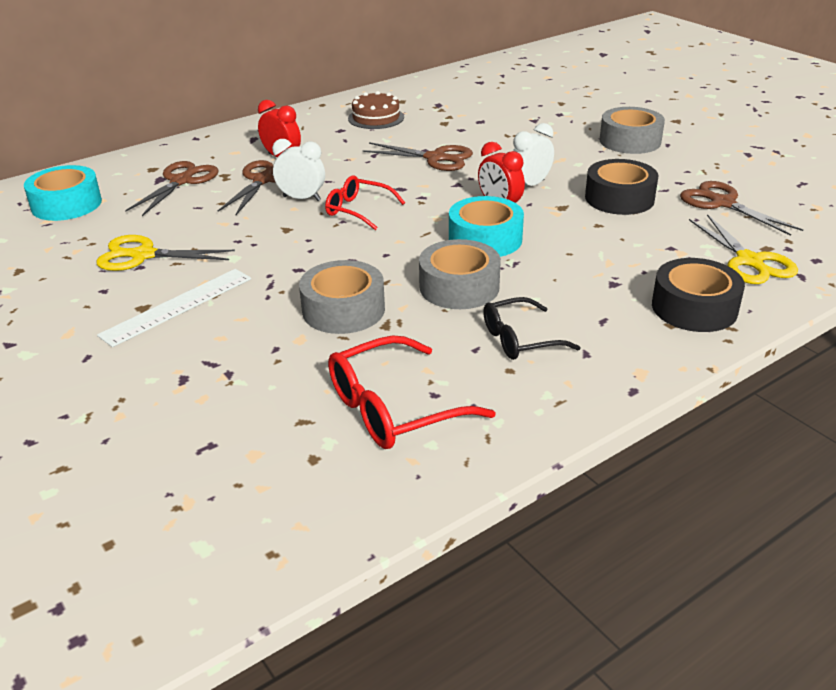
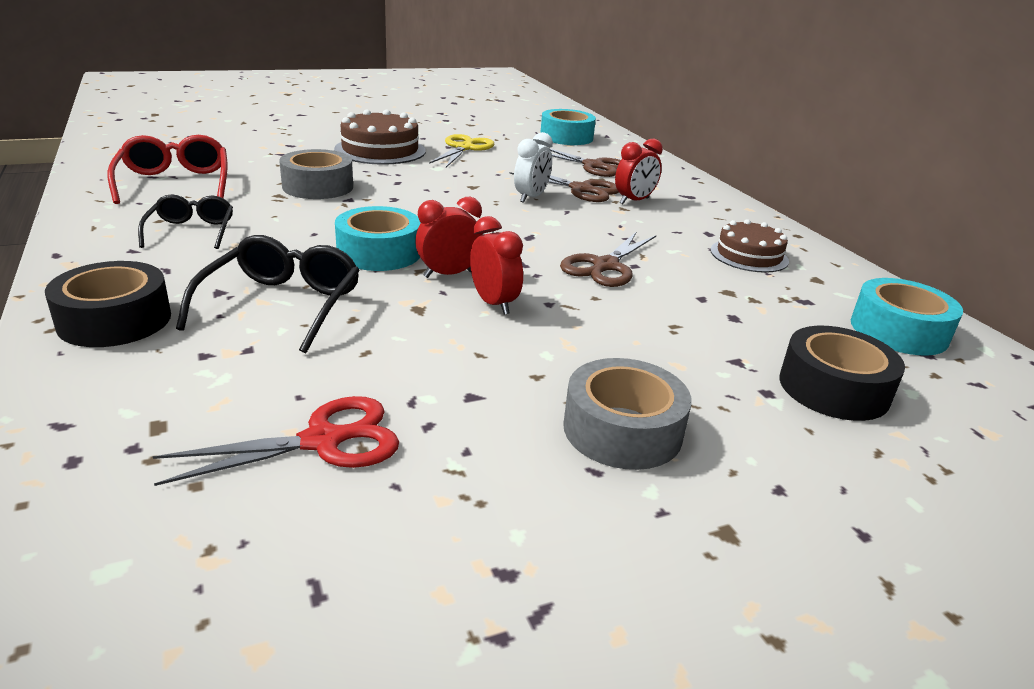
camera: 100 degrees right, 5 degrees down
white ruler [97,269,251,347] -> brown cake [334,109,426,165]
red glasses [325,176,405,230] -> none
grey tape [419,239,501,309] -> none
white clock [513,123,554,186] -> red clock [470,216,523,315]
black tape [585,159,659,215] -> black tape moved to [779,326,905,421]
brown scissors [680,181,803,236] -> red scissors [152,396,399,486]
yellow scissors [689,214,798,284] -> none
none -> black glasses [176,235,359,353]
none -> turquoise tape [851,278,963,356]

